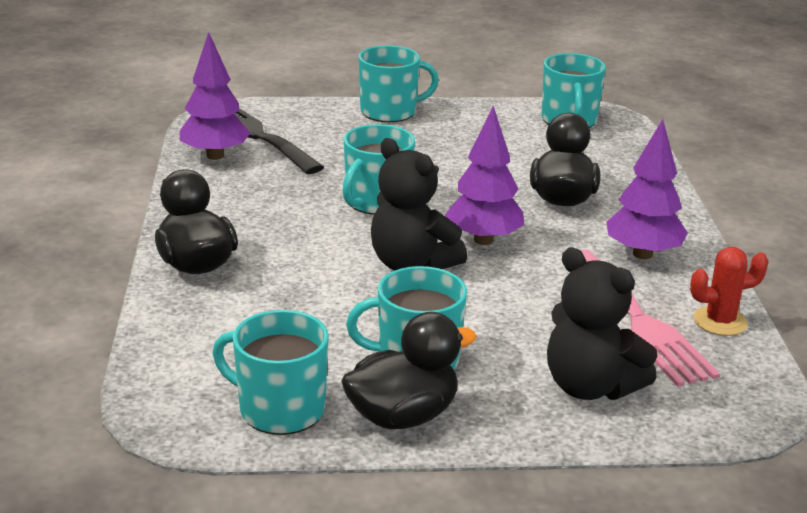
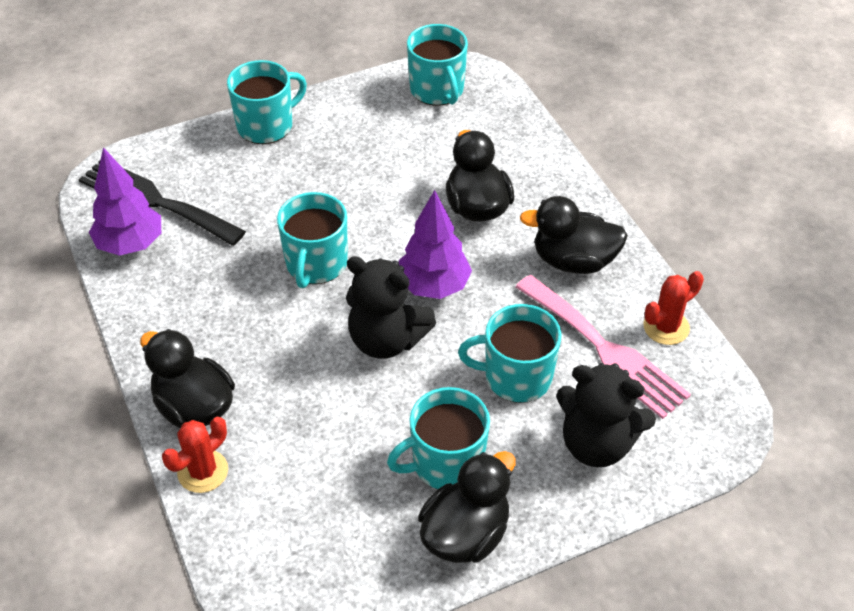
camera: 20 degrees left, 20 degrees up
turquoise mug [213,310,329,435] -> turquoise mug moved to [458,304,562,403]
purple tree [606,119,688,259] -> black duck [520,196,628,274]
none -> red cactus [162,417,228,493]

